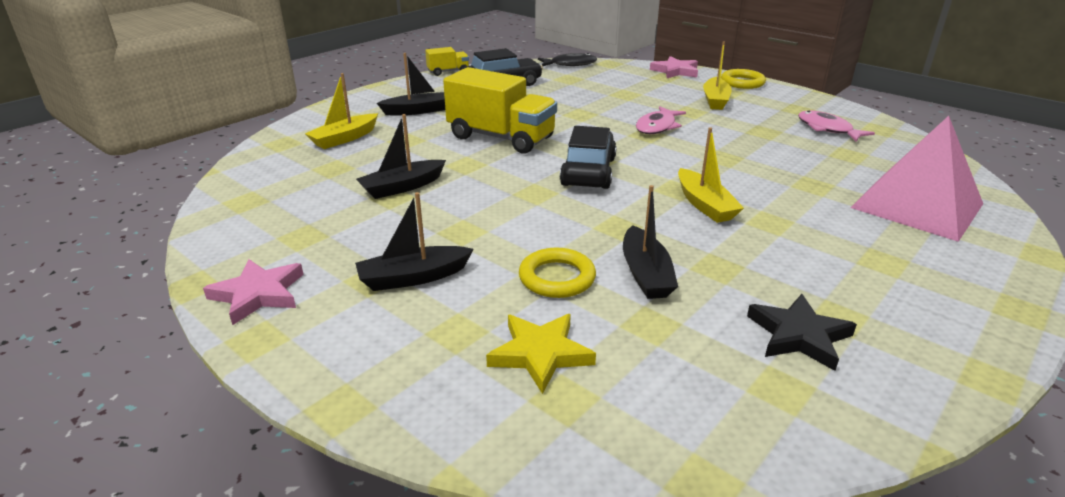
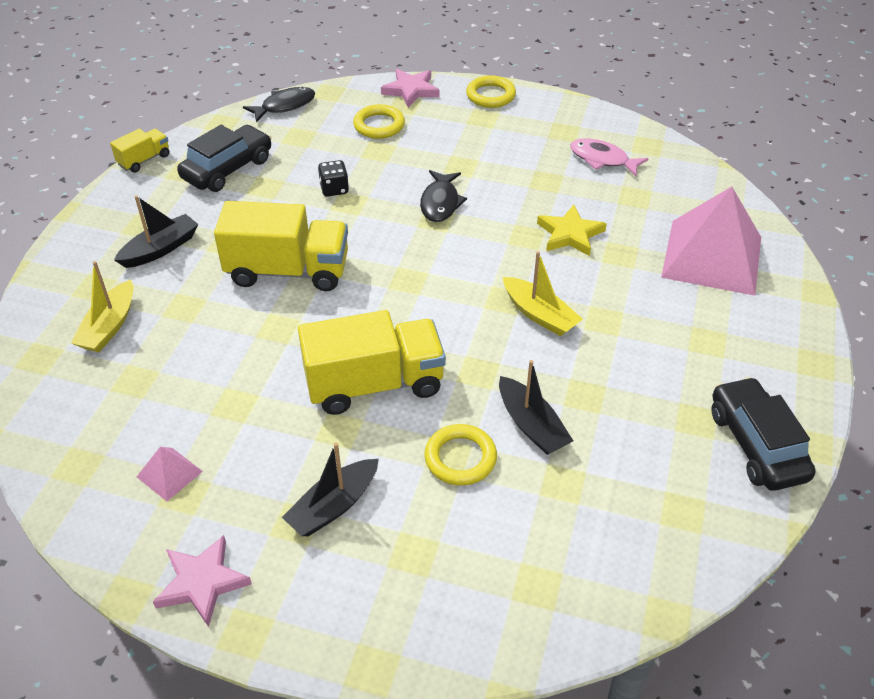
camera: 25 degrees left, 15 degrees up
black boat [356,114,446,199] -> none
yellow star [486,314,596,394] -> yellow star moved to [537,205,607,256]
black car [560,126,617,189] -> black car moved to [711,377,815,491]
pink fish [636,106,686,134] -> black fish [420,170,467,222]
yellow boat [703,41,732,110] -> none
black star [747,294,857,371] -> none
none -> pink pyramid [137,447,203,501]
none -> yellow truck [298,310,446,415]
none -> black dice [318,160,349,197]
none -> yellow ring [353,104,405,139]

